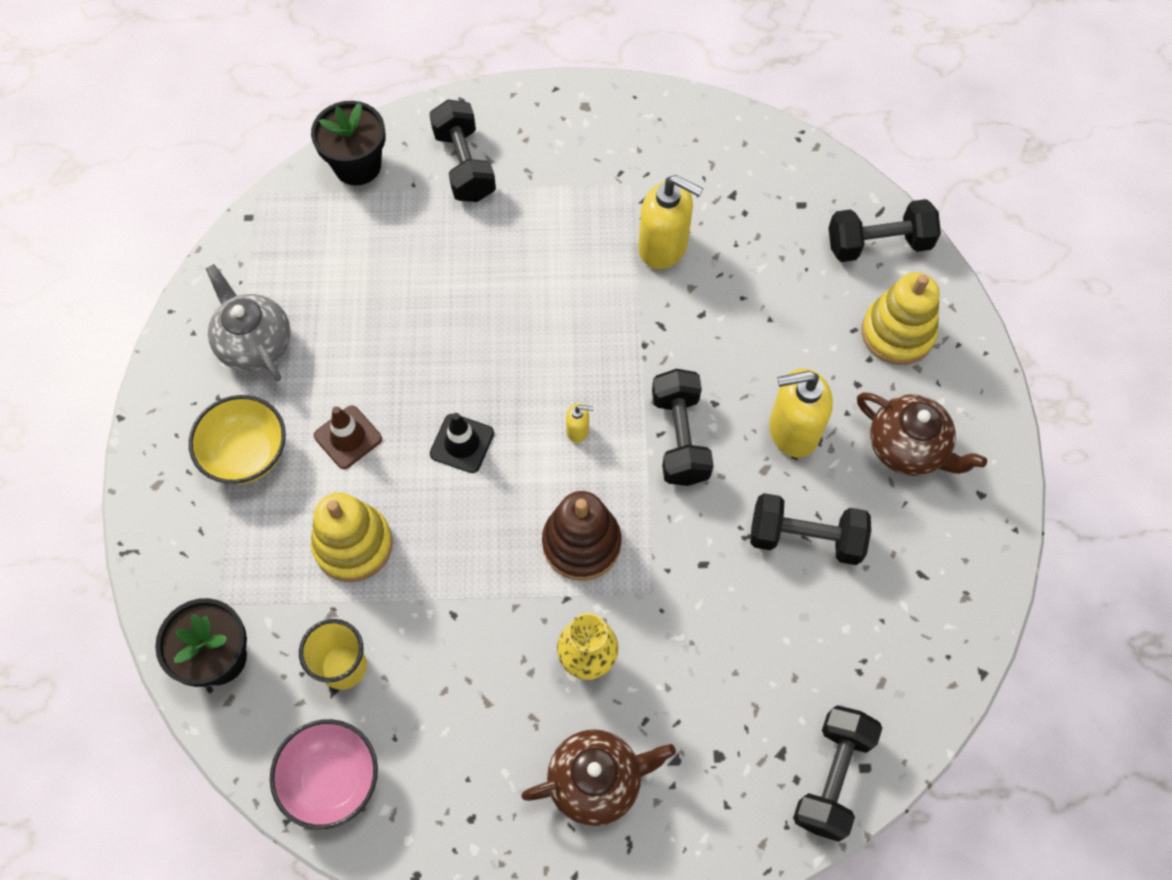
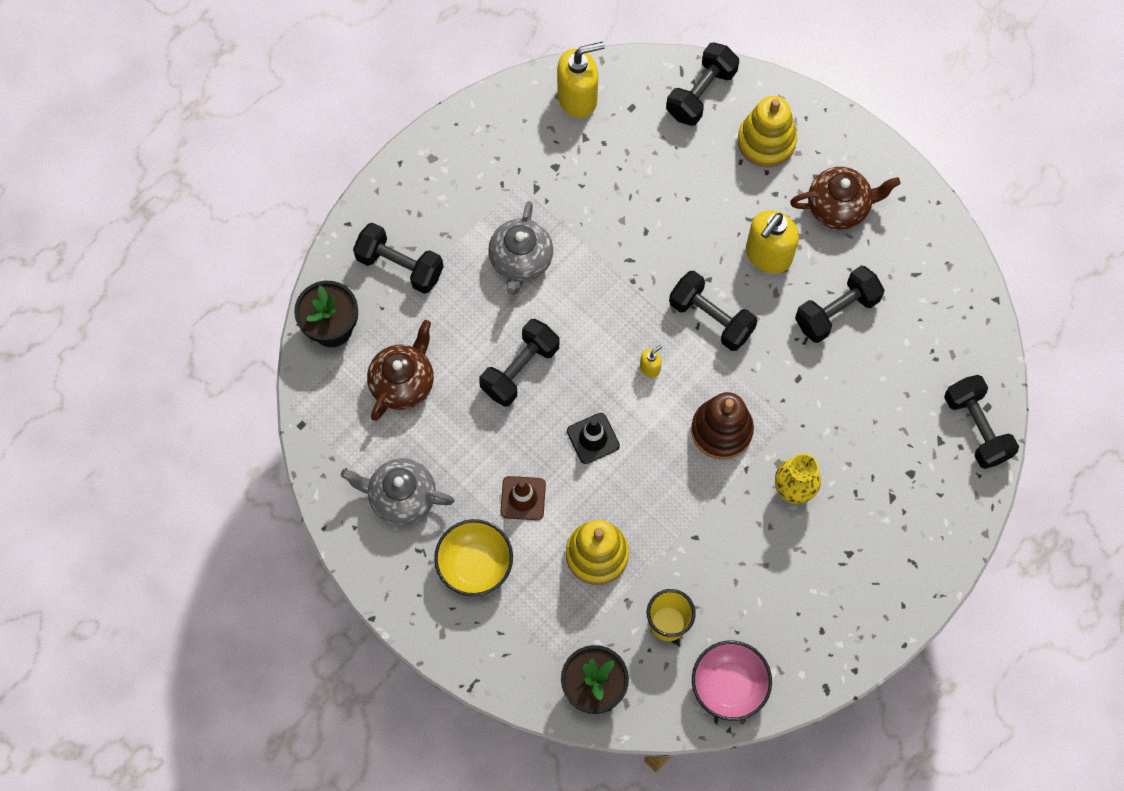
camera: 45 degrees left, 5 degrees up
brown teapot [521,729,676,826] -> brown teapot moved to [367,320,434,421]
yellow soap dispenser [638,175,703,269] -> yellow soap dispenser moved to [557,42,605,118]
none -> black dumbbell [479,319,559,407]
none -> grey teapot [488,201,553,295]

